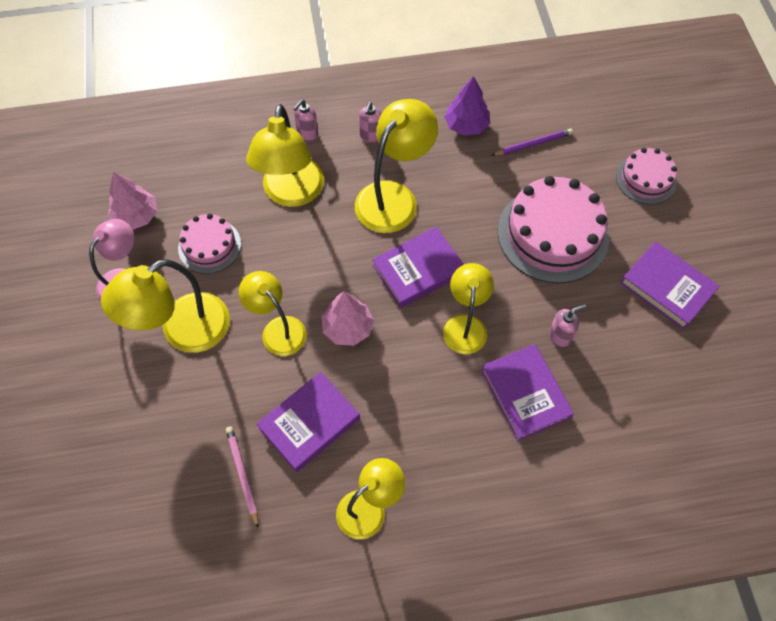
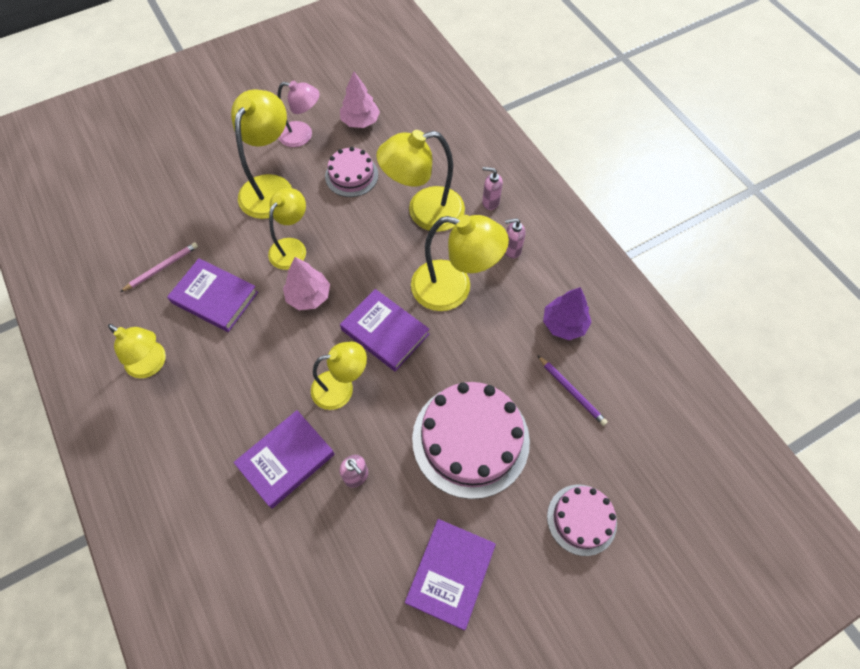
camera: 70 degrees right, 0 degrees up
yellow lamp [101,259,230,353] -> yellow lamp turned 75 degrees clockwise [231,89,292,219]

